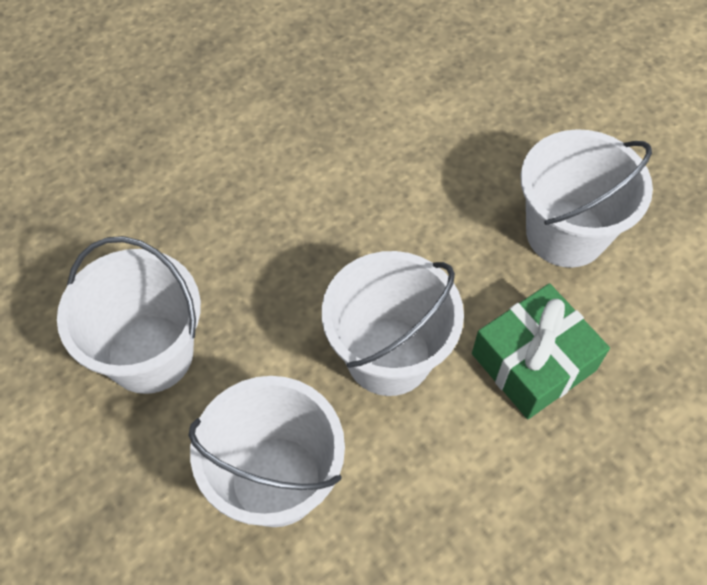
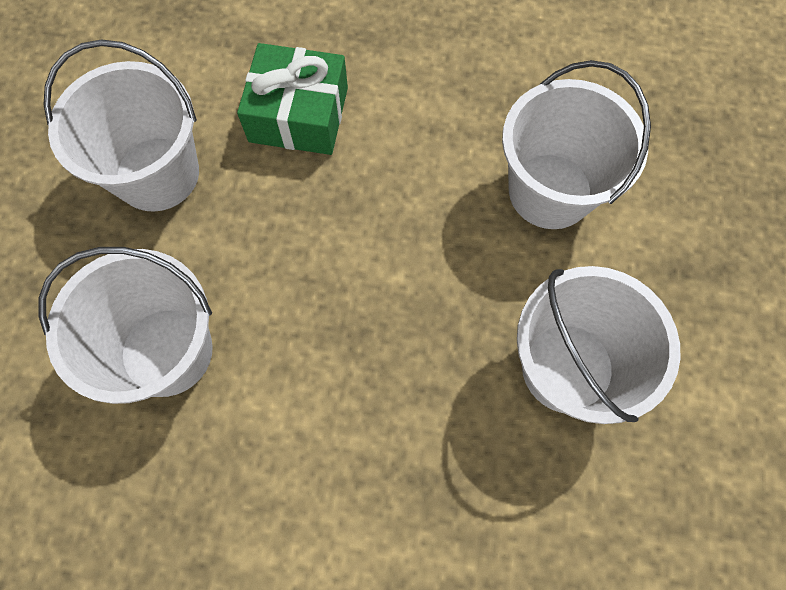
camera: 135 degrees left, 10 degrees up
white bucket [322,251,464,396] -> white bucket moved to [39,247,213,404]

